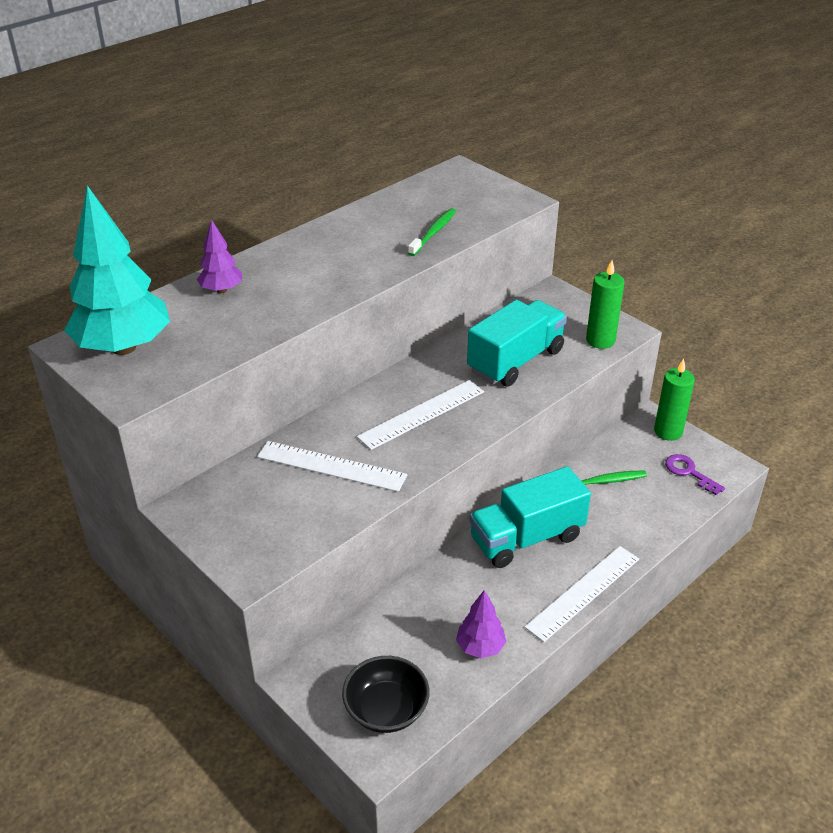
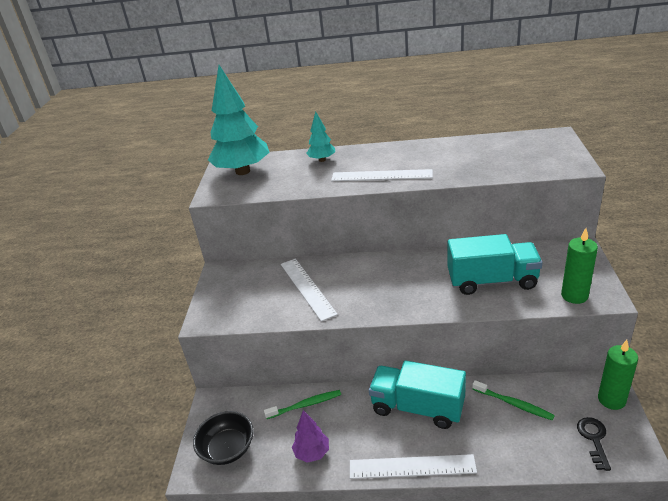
camera: 50 degrees right, 5 degrees down
purple tree [197,219,242,293] -> turquoise tree [306,111,335,162]
white ruler [357,380,484,450] -> white ruler moved to [331,169,433,181]
green toothbrush [408,208,456,256] -> green toothbrush moved to [264,390,341,419]
purple key [665,454,725,495] -> black key [577,417,611,471]

